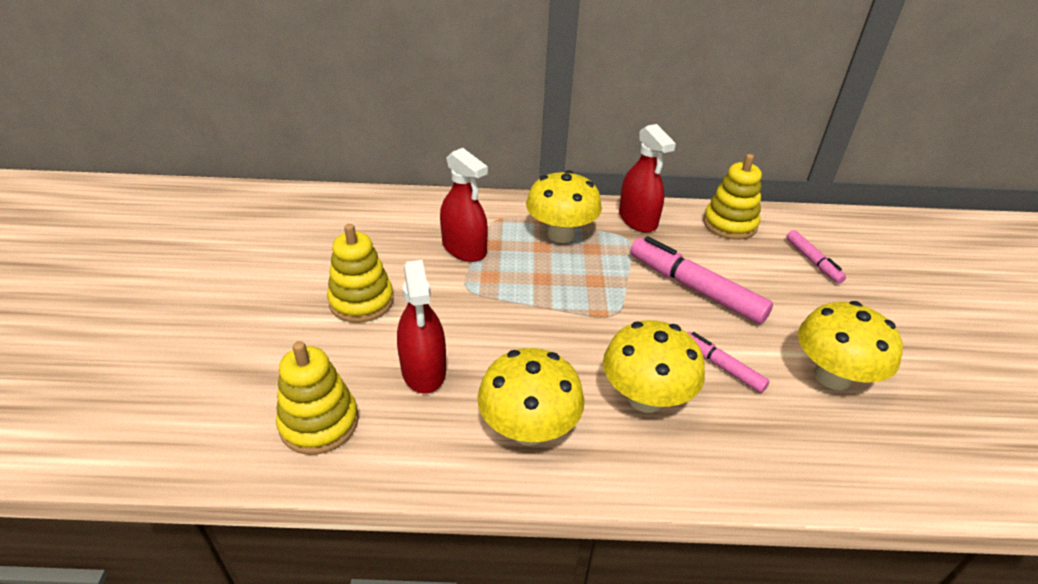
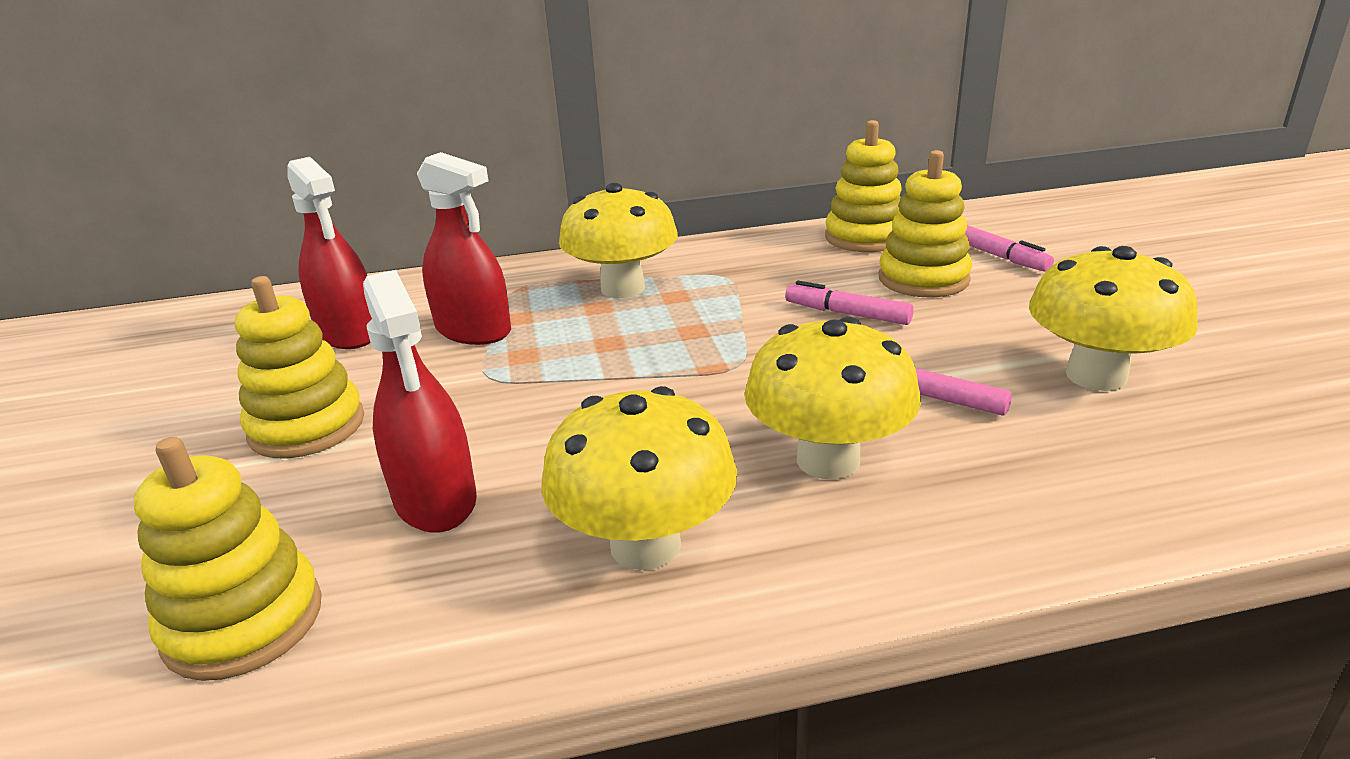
camera: 10 degrees left, 10 degrees down
red spray bottle [619,124,676,233] -> red spray bottle moved to [287,157,372,349]
pink marker [630,236,773,324] -> pink marker [785,281,914,325], size x0.54
none -> yellow stacking toy [879,150,972,297]

